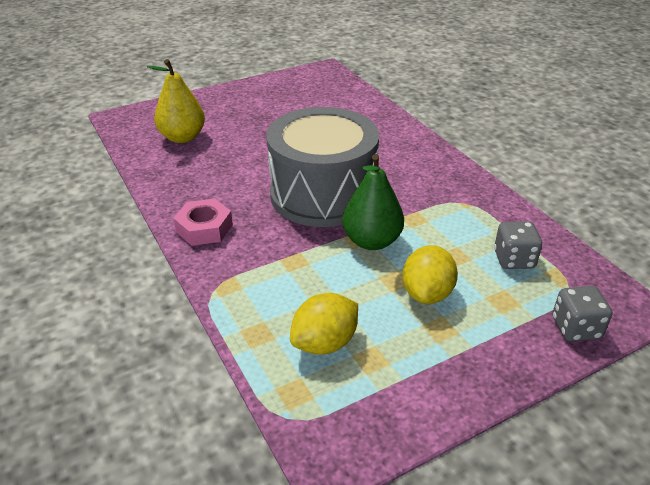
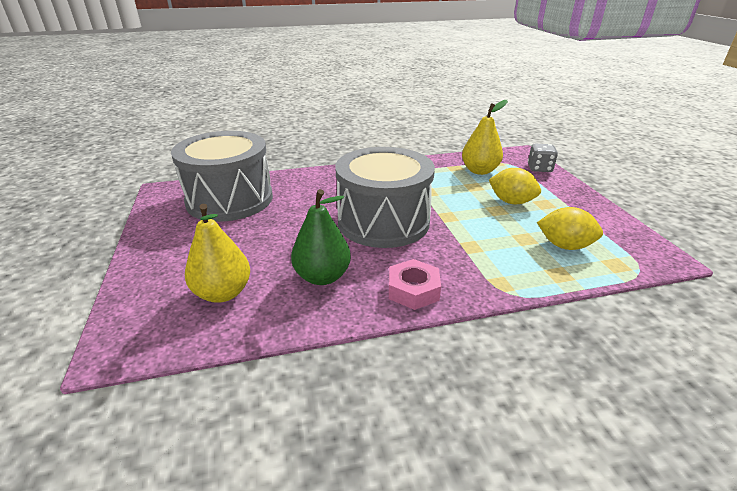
camera: 75 degrees left, 5 degrees down
yellow lemon [290,293,358,355] -> yellow lemon turned 45 degrees counterclockwise [537,207,603,250]
green pear [342,154,404,250] -> green pear moved to [291,189,351,285]
grey dice [494,222,542,269] -> yellow pear [462,100,508,175]
none -> grey drum [171,131,273,222]

